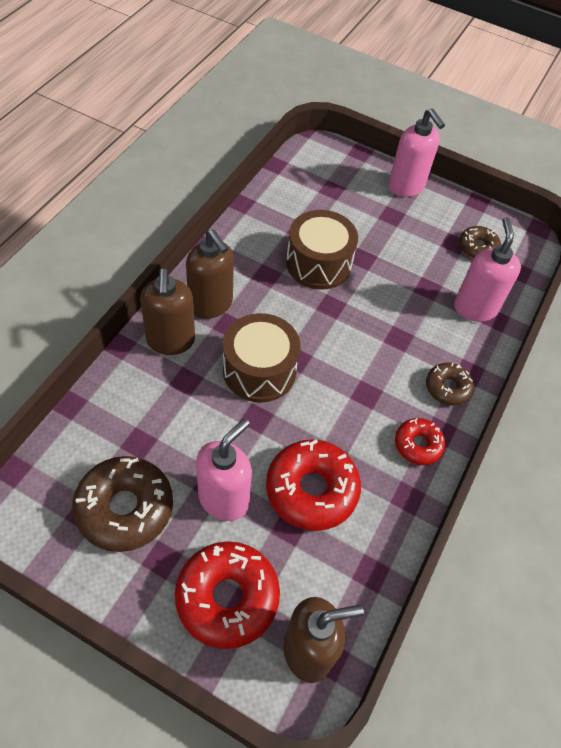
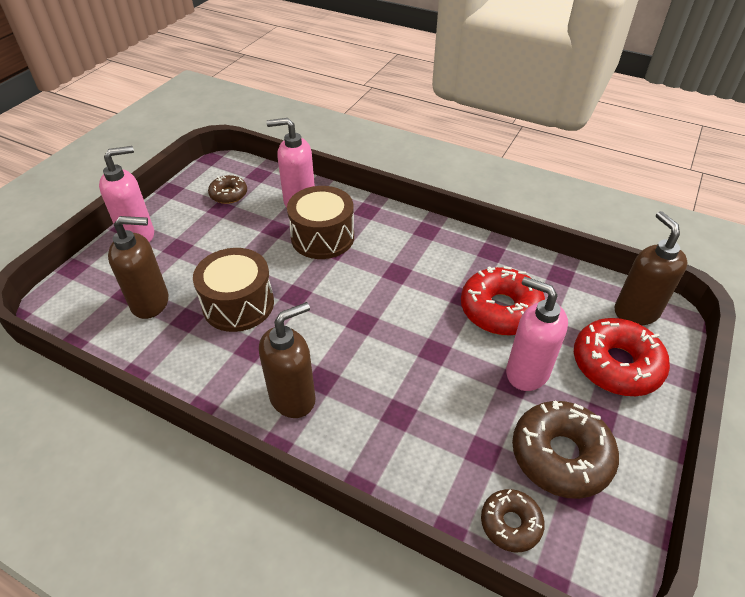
camera: 85 degrees left, 10 degrees down
brown soap dispenser [140,268,195,355] -> brown soap dispenser moved to [108,216,168,319]
brown drum [223,313,300,403] -> brown drum moved to [287,186,354,259]
red donut [395,418,446,465] -> none
brown donut [426,363,474,406] -> brown donut moved to [481,489,545,552]

